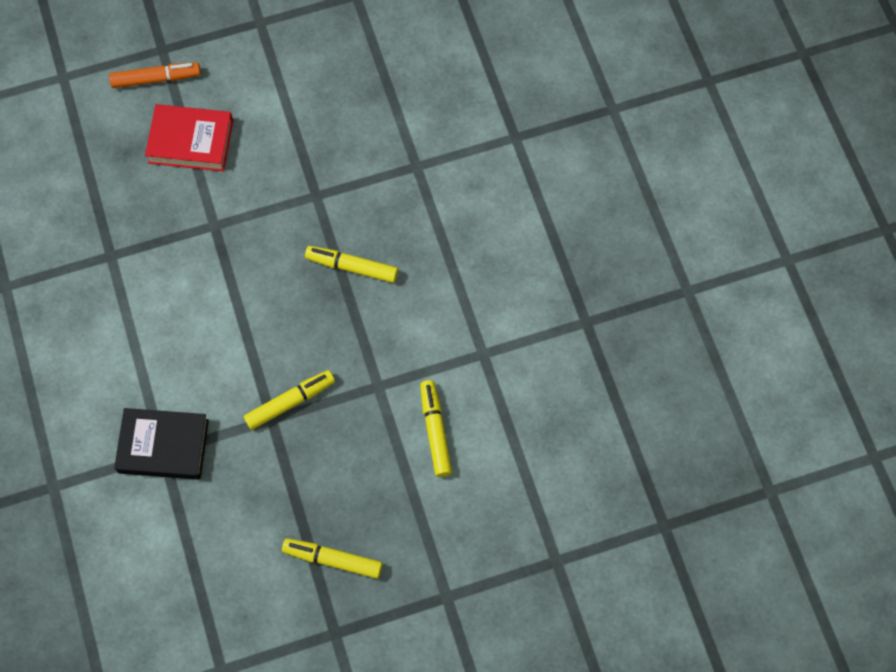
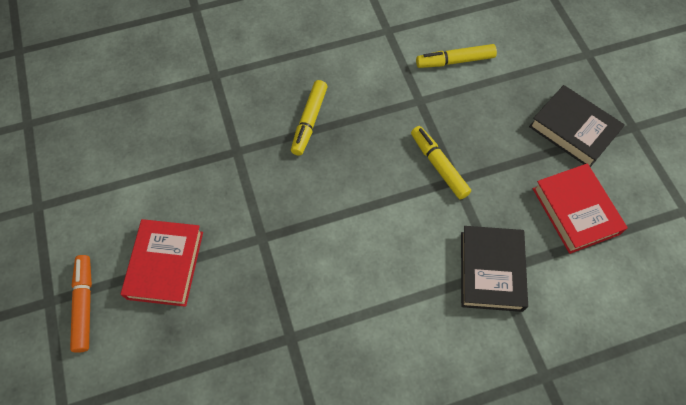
camera: 90 degrees left, 5 degrees down
yellow marker [282,538,383,579] -> black book [529,85,625,167]
none -> red book [533,164,628,254]

